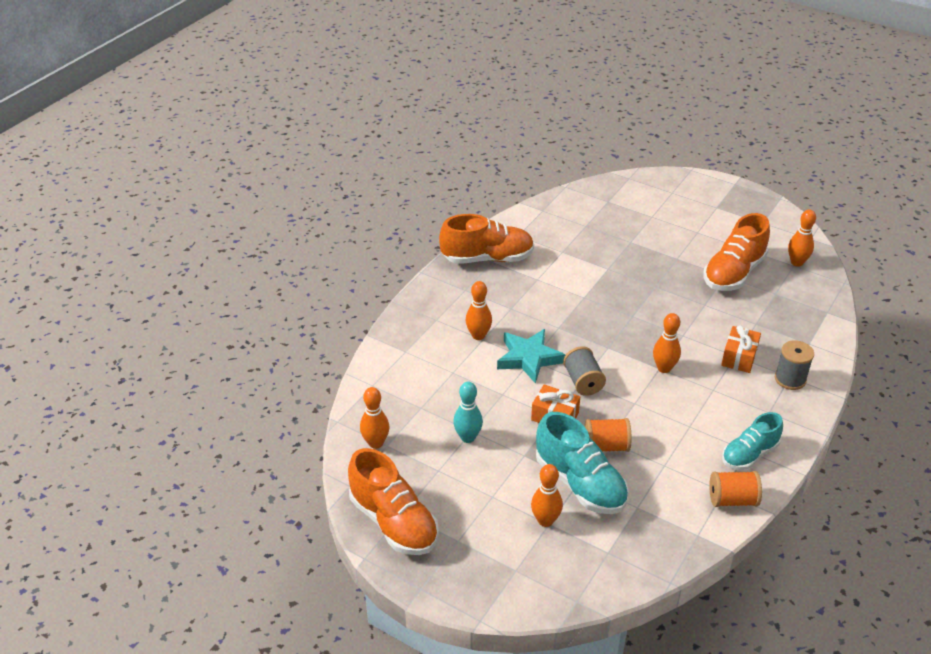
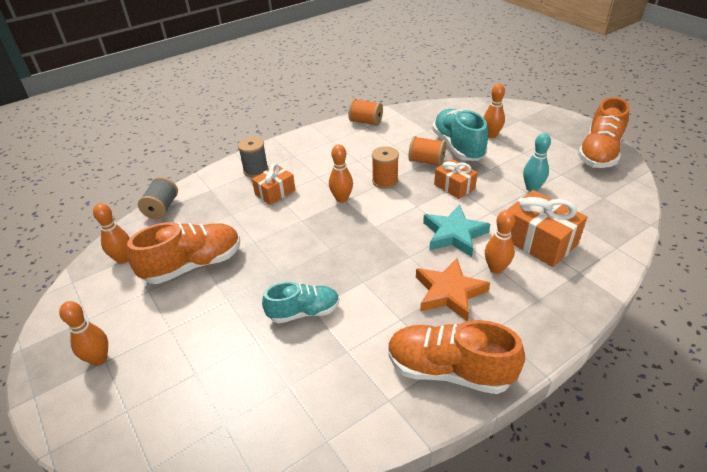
camera: 155 degrees left, 0 degrees up
orange shoe [348,448,439,555] -> orange shoe turned 135 degrees counterclockwise [578,97,630,168]
orange bowling pin [360,387,389,449] -> orange bowling pin moved to [59,301,108,366]
grey spool [563,346,606,396] -> grey spool moved to [138,177,178,219]
turquoise shoe [722,412,783,470] -> turquoise shoe moved to [262,282,340,323]
none -> orange spool [372,146,399,189]
none -> orange star [416,258,490,321]
none -> orange gift [507,190,587,267]

